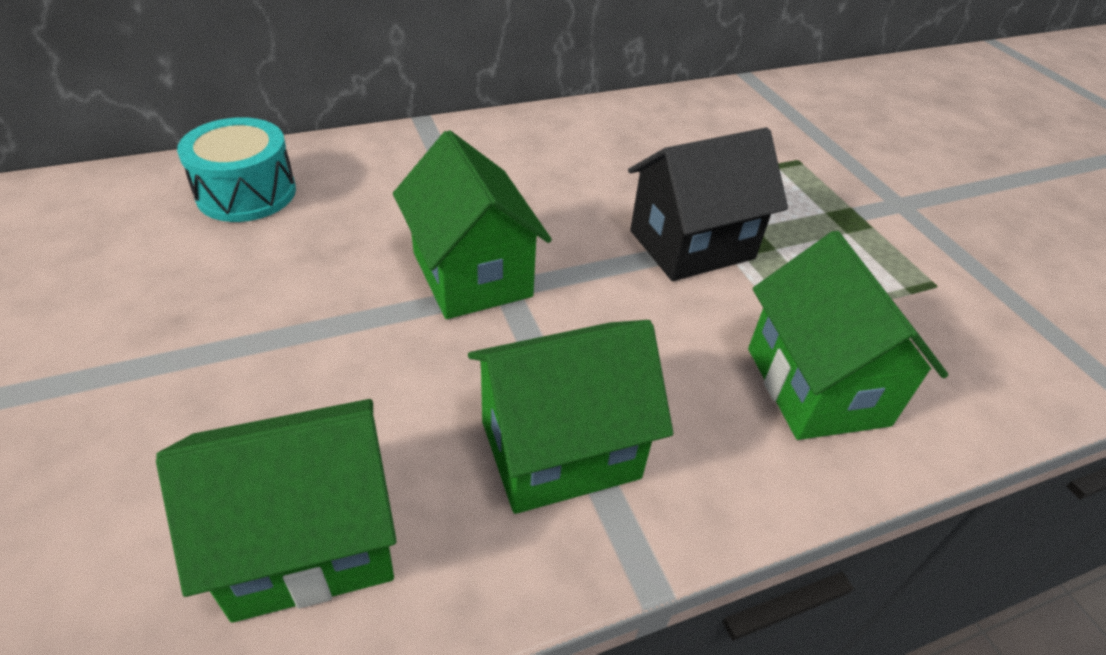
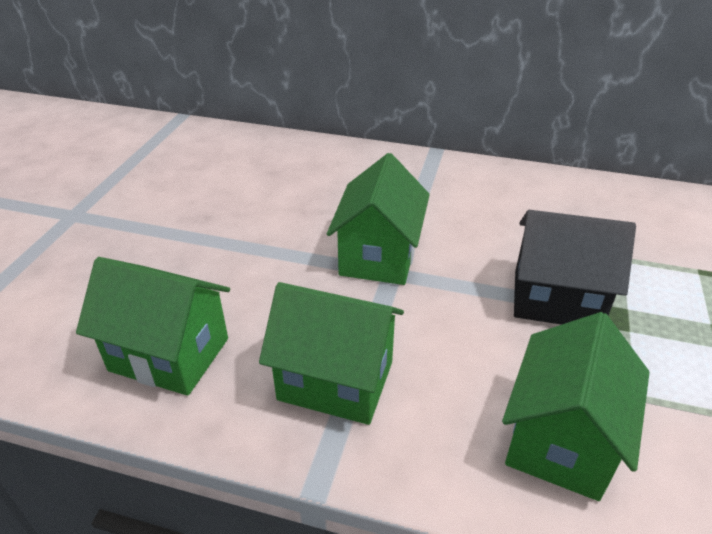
camera: 40 degrees right, 5 degrees down
turquoise drum [177,117,296,222] -> none

